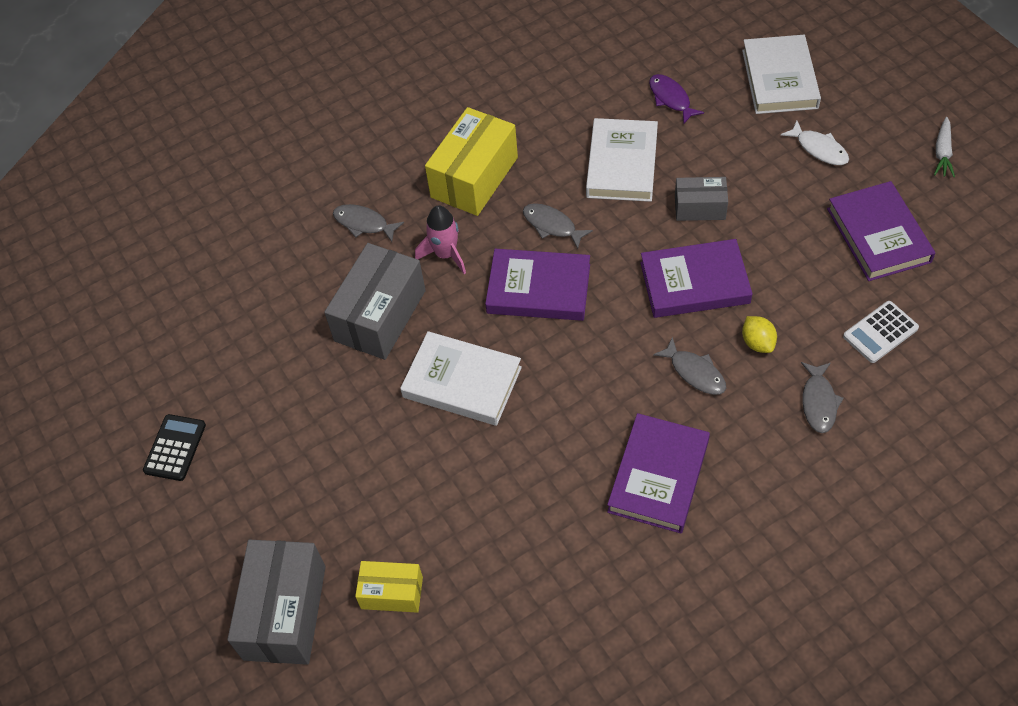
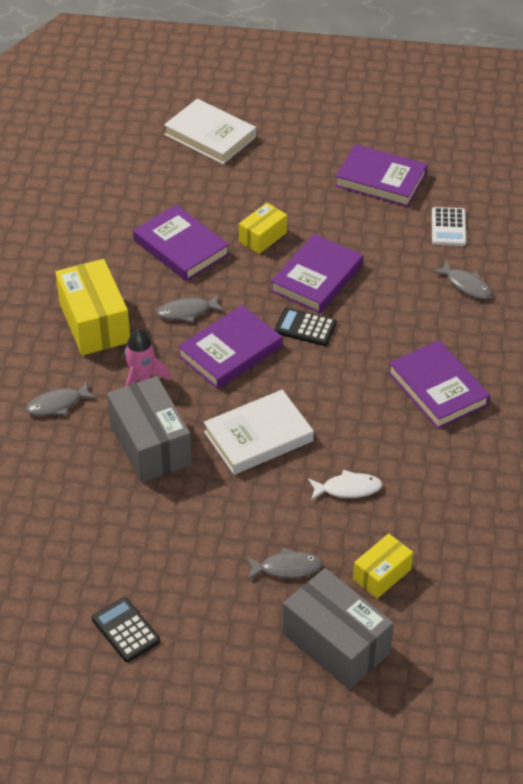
camera: 55 degrees left, 10 degrees down
white book [586,118,658,202] -> purple book [133,205,230,281]
purple fish [649,74,704,124] -> none
grey fish [653,337,726,395] -> grey fish moved to [246,547,323,580]
grey box [675,177,728,221] -> yellow box [239,203,287,254]
yellow lemon [742,316,777,353] -> none
white fish [781,120,849,165] -> white fish moved to [308,470,383,500]
white carrot [934,117,955,178] -> none
none -> black calculator [275,307,337,346]

